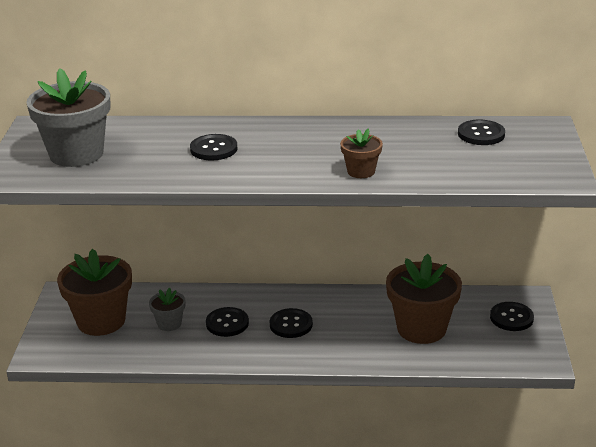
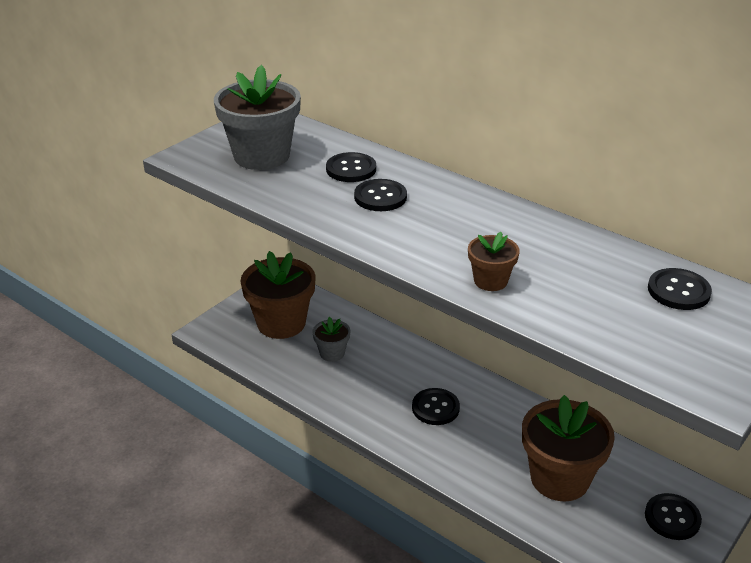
camera: 35 degrees right, 5 degrees up
black button [206,307,249,337] -> black button moved to [326,152,376,182]

